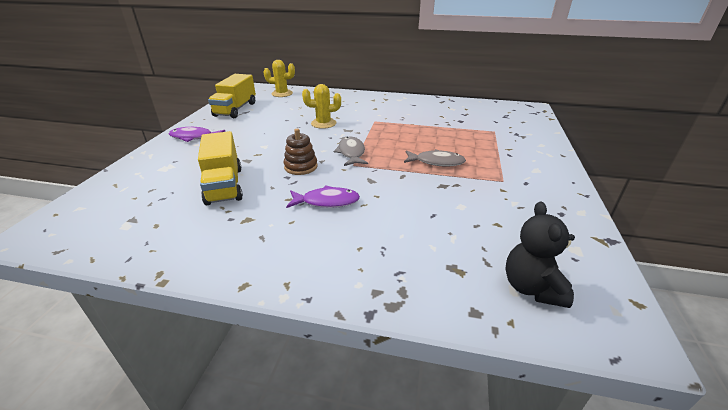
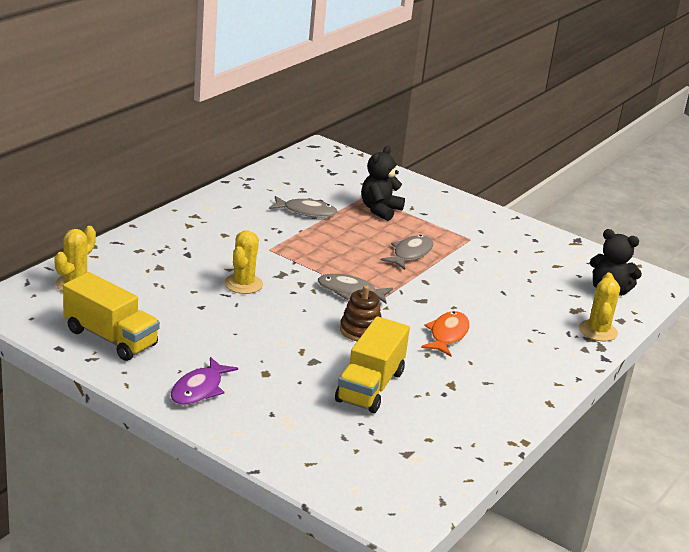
camera: 70 degrees left, 5 degrees down
yellow truck [198,131,243,205] -> yellow truck turned 105 degrees clockwise [335,316,410,413]
purple fish [286,185,360,208] -> orange fish [421,311,470,357]
none -> grey fish [269,196,338,218]
none -> black teddy bear [361,146,405,221]
none -> yellow cactus [579,273,620,341]

